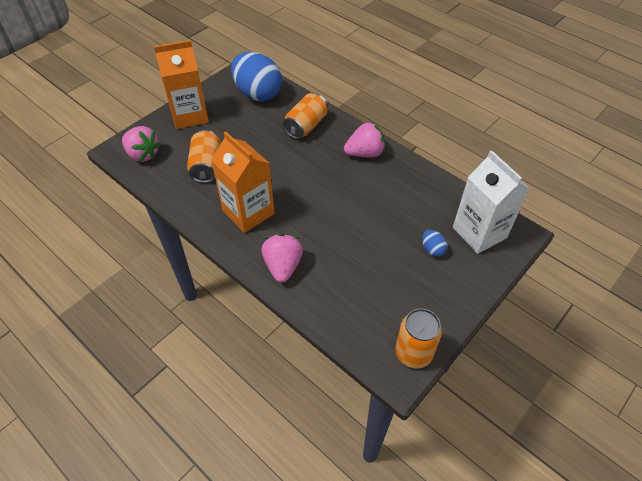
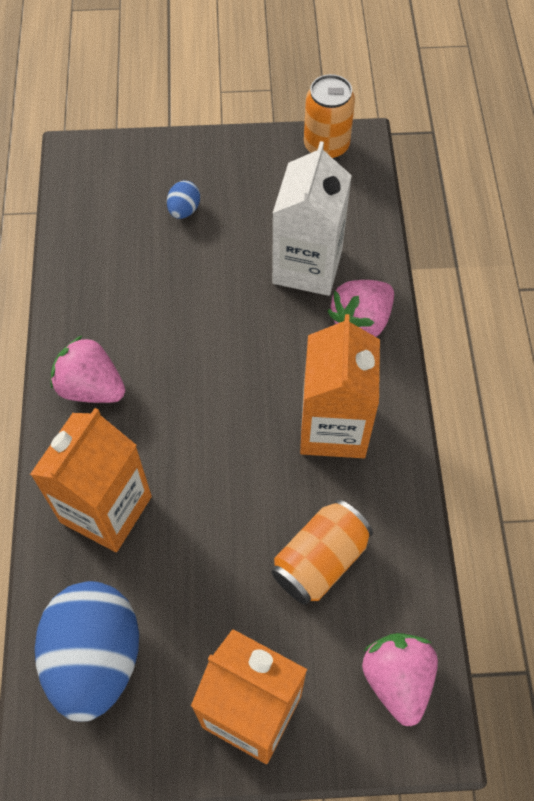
camera: 135 degrees left, 10 degrees up
orange can [283,93,328,139] -> orange carton [30,408,152,552]
white carton [453,150,530,254] -> white carton moved to [272,141,352,296]

